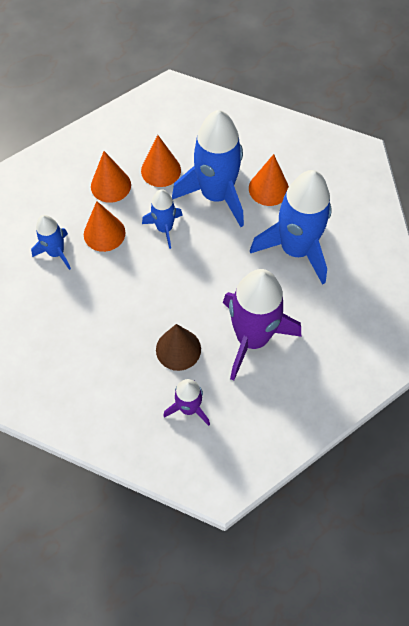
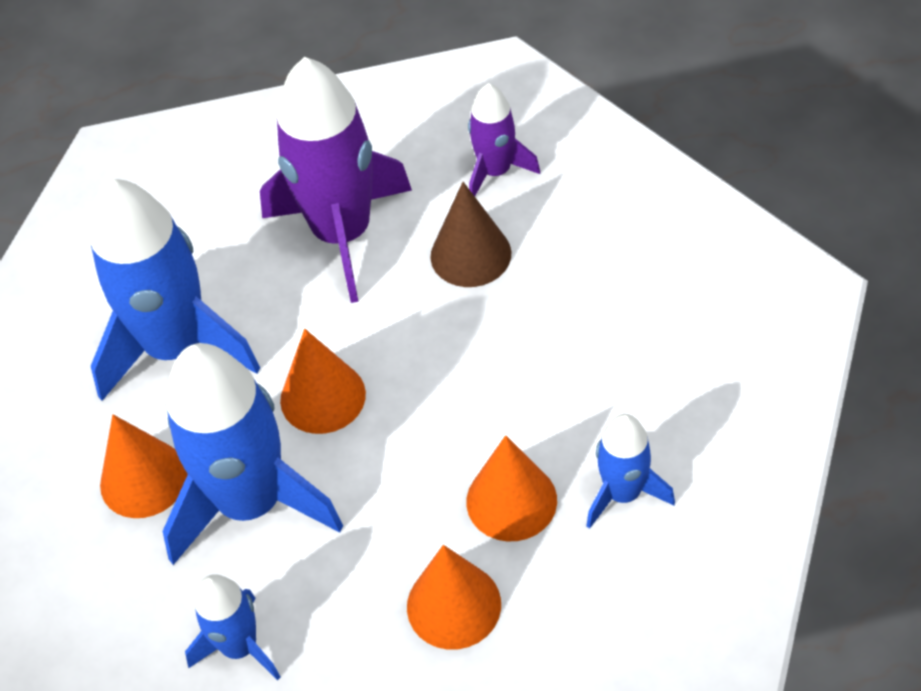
camera: 150 degrees left, 10 degrees down
orange cone [141,135,181,187] -> orange cone moved to [280,329,366,434]
blue rocket [142,189,183,249] -> blue rocket moved to [185,574,281,680]

